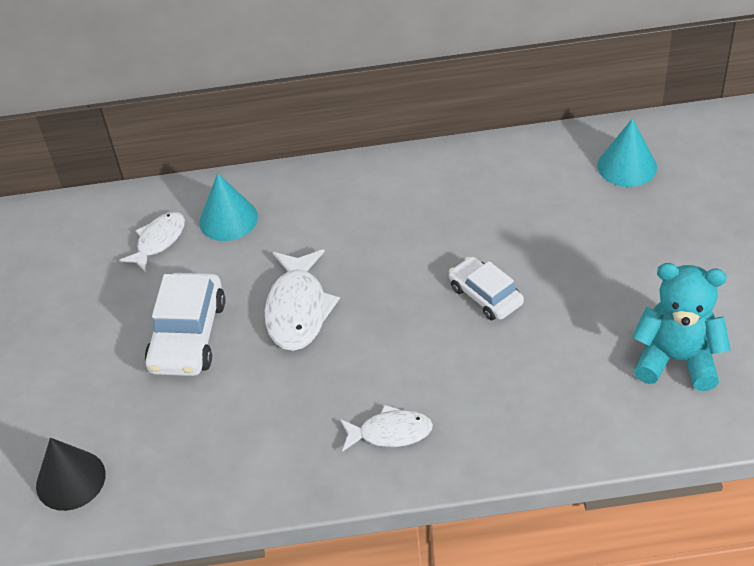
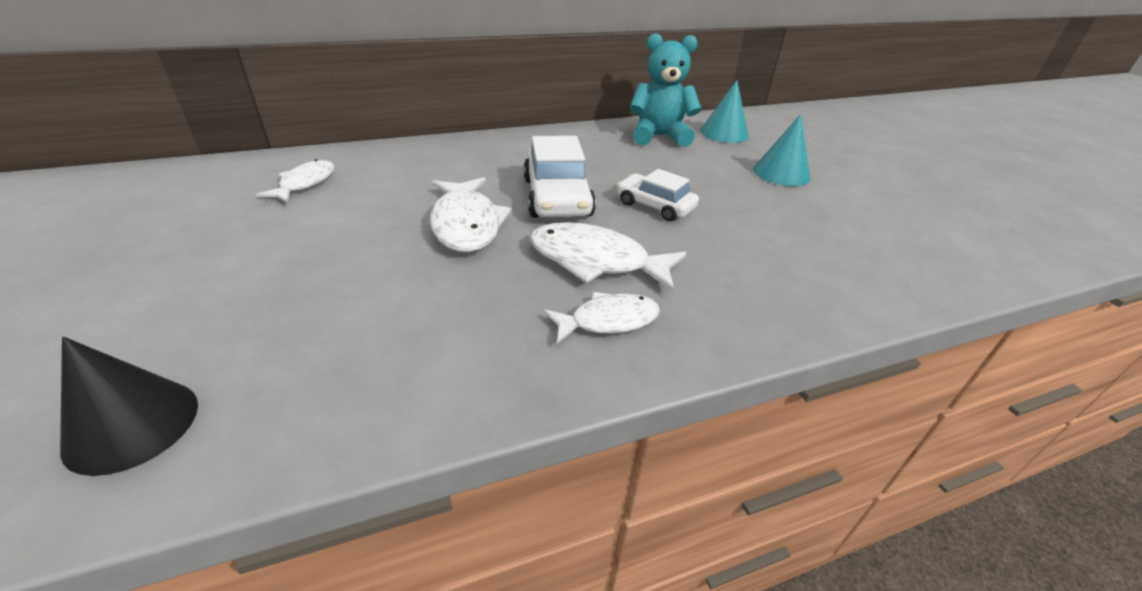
camera: 20 degrees left, 10 degrees down
white car [145,273,225,376] -> white car moved to [524,136,596,218]
turquoise cone [199,173,258,241] -> turquoise cone moved to [753,114,810,186]
turquoise teddy bear [632,263,731,391] -> turquoise teddy bear moved to [630,33,702,147]
none -> white fish [530,222,687,292]

